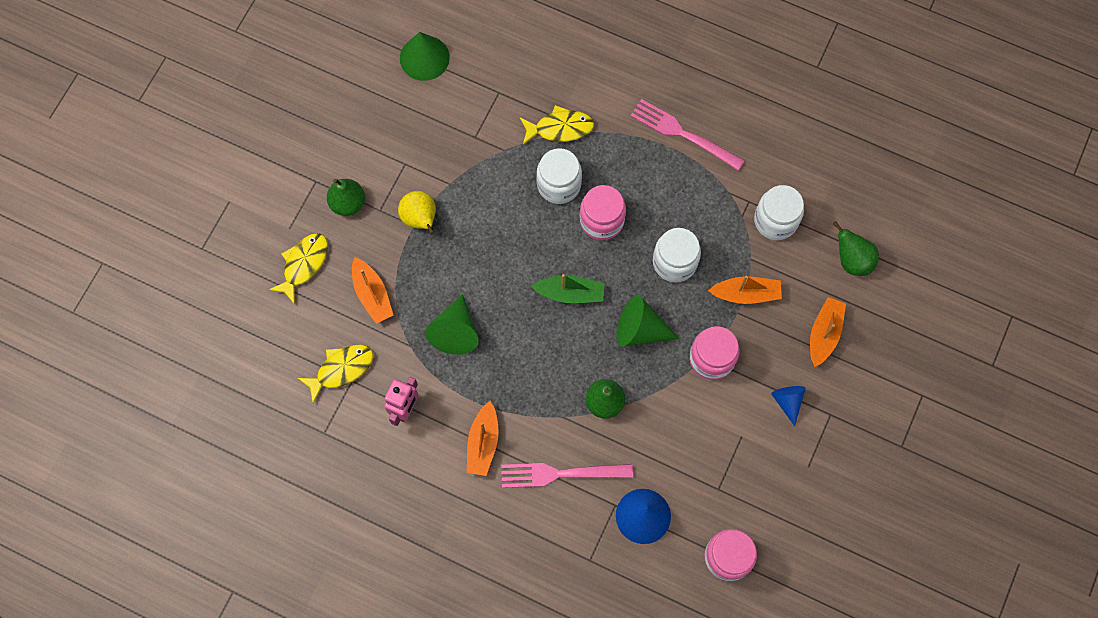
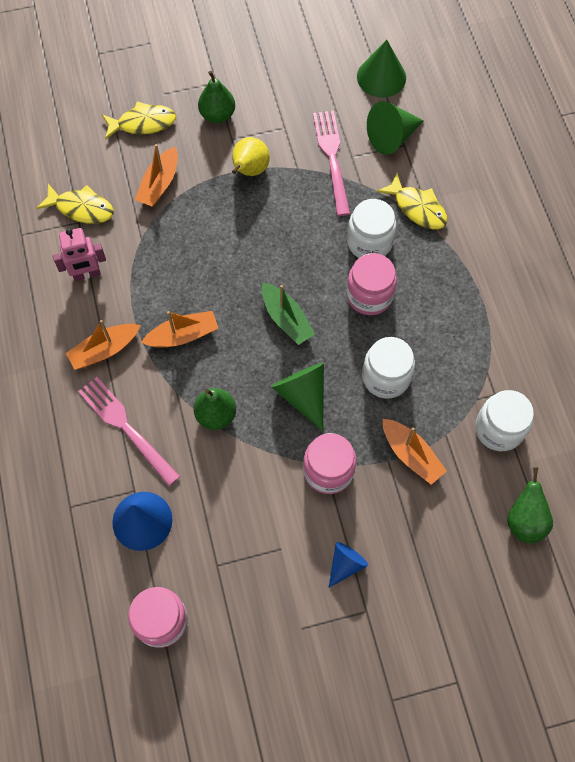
camera: 50 degrees right, 5 degrees down
green cone [425,294,479,354] -> green cone moved to [367,101,424,155]
pink fork [631,99,745,170] -> pink fork moved to [313,111,350,216]
orange boat [810,297,846,367] -> orange boat moved to [141,311,218,348]

